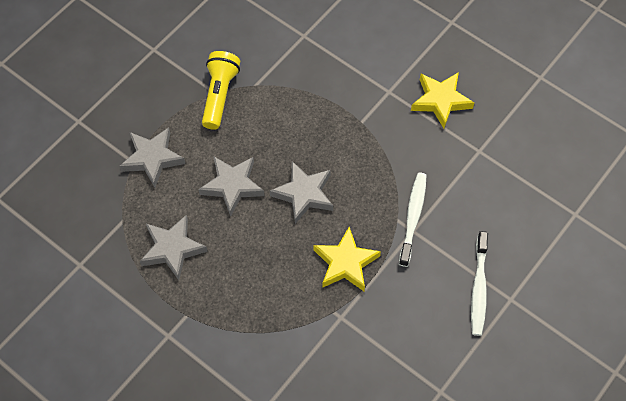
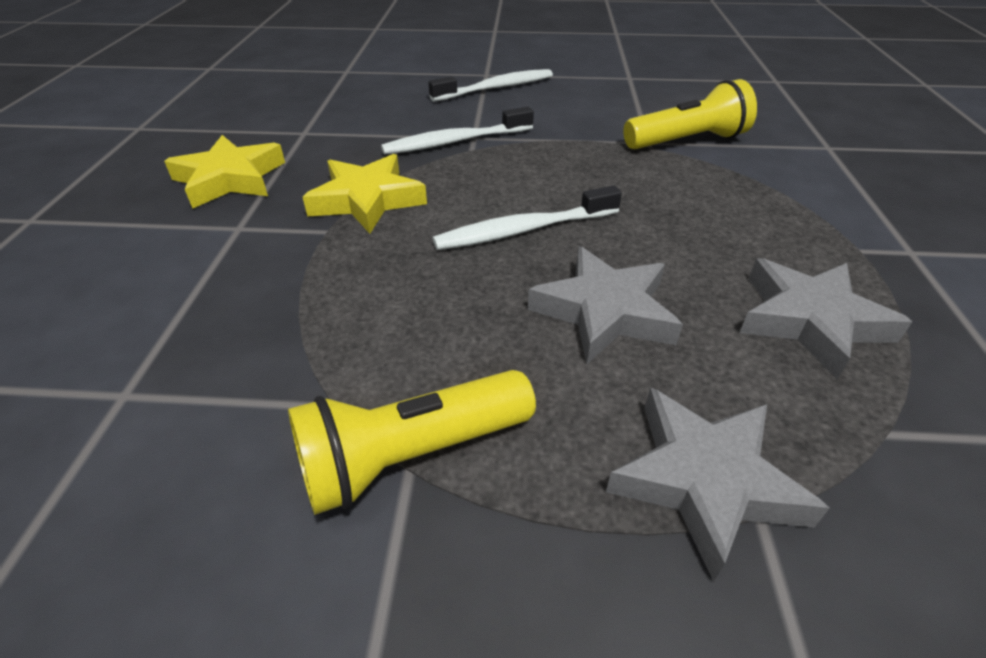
camera: 125 degrees left, 20 degrees down
grey star [270,161,333,224] -> white toothbrush [433,185,622,250]
yellow star [313,227,381,291] -> yellow star moved to [303,154,427,234]
none -> yellow flashlight [623,79,757,149]

